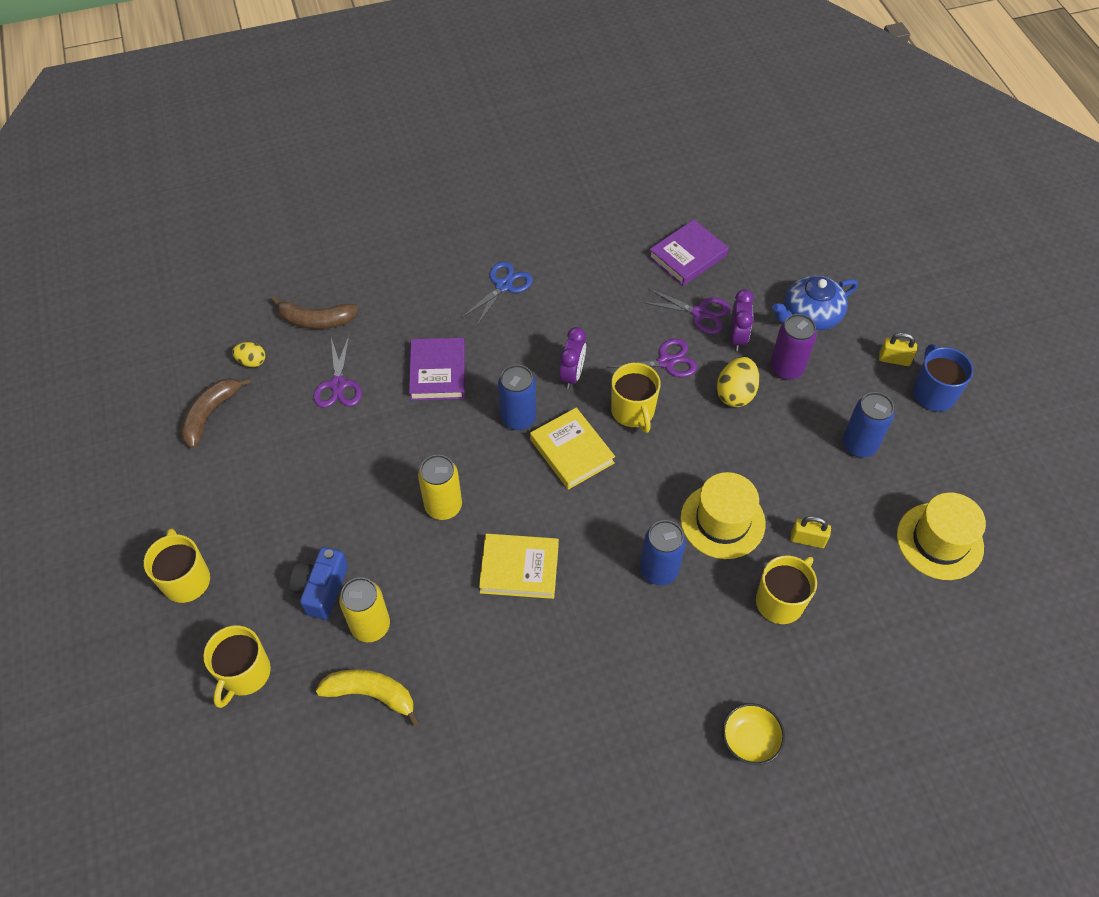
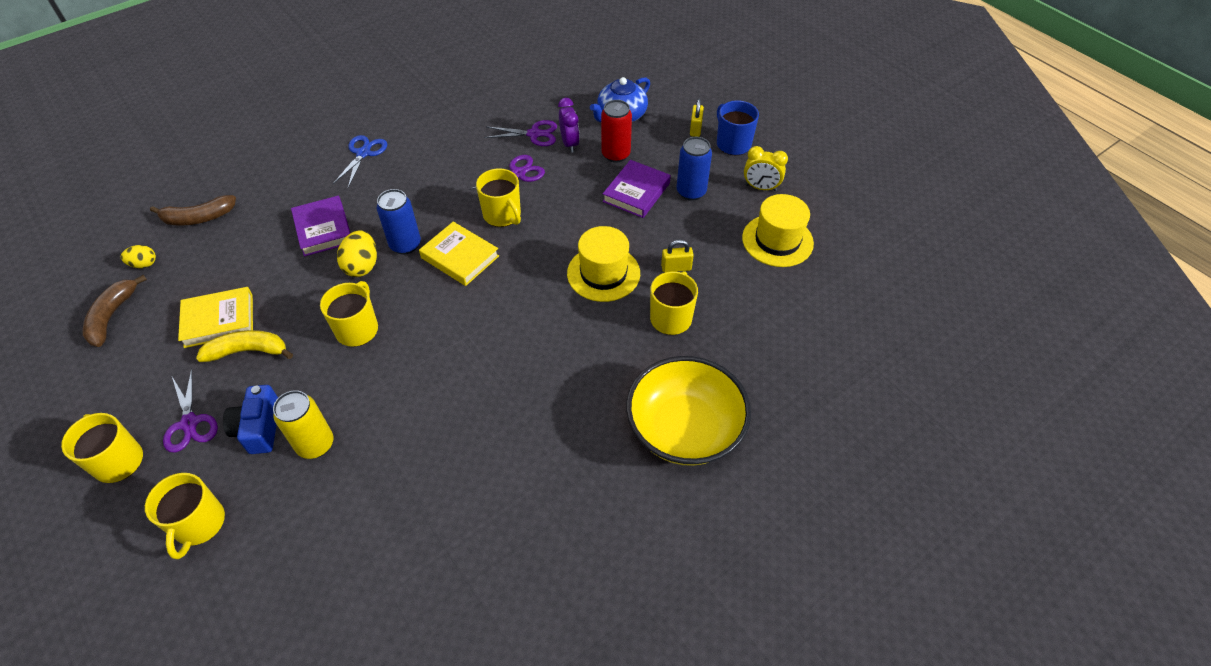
camera: 20 degrees left, 5 degrees down
purple scissors [313,336,362,408] -> purple scissors moved to [163,368,218,453]
yellow banana [316,669,419,726] -> yellow banana moved to [196,330,293,362]
yellow can [418,455,462,520] -> yellow mug [320,281,378,347]
yellow book [479,534,559,599] -> yellow book moved to [178,287,253,348]
purple clock [559,327,586,389] -> none
blue can [640,520,686,585] -> none
purple book [649,220,729,286] -> purple book moved to [603,160,671,218]
yellow egg [717,357,760,407] -> yellow egg moved to [337,230,377,277]
yellow bowl [722,703,785,765] -> yellow bowl [626,356,751,466], size x2.17
purple can [770,314,817,380] -> red can [601,100,632,163]
yellow padlock [879,332,917,366] -> yellow padlock turned 75 degrees counterclockwise [690,99,704,137]
none -> yellow clock [744,146,788,191]

